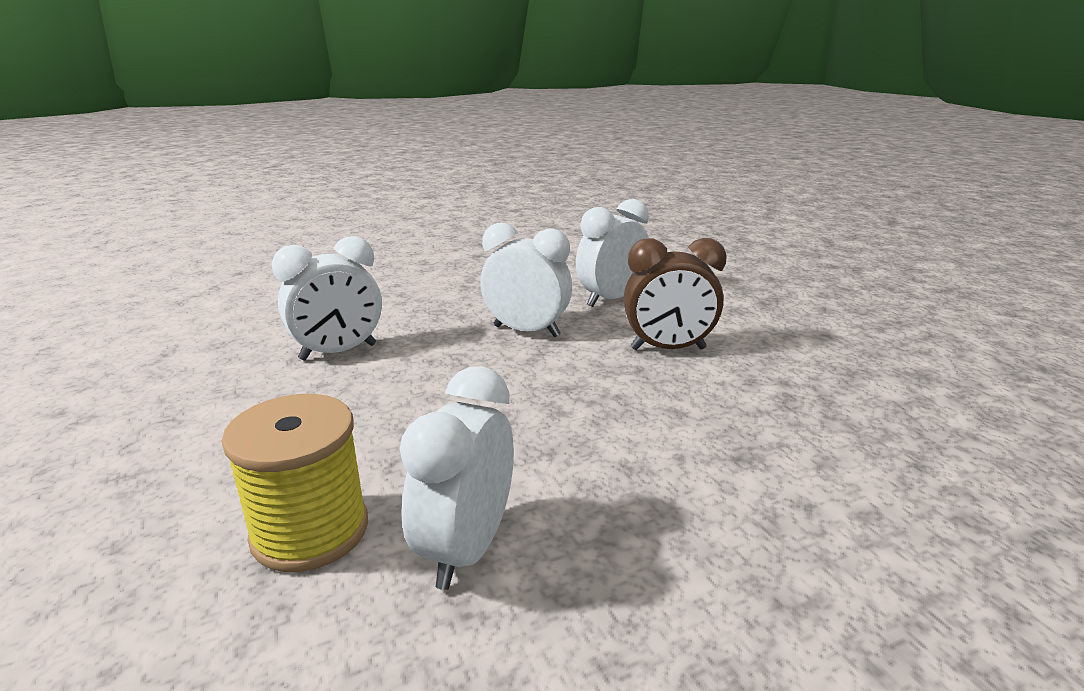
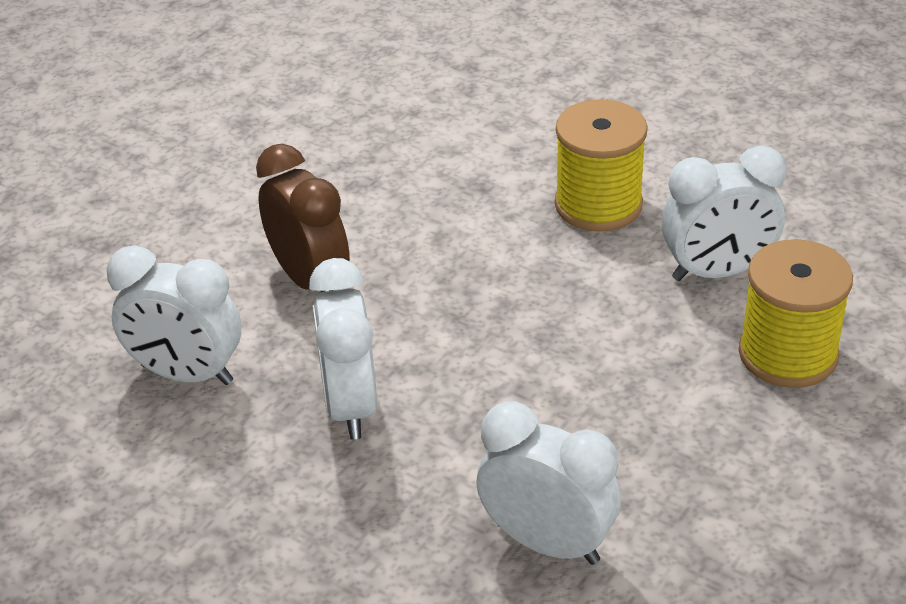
camera: 120 degrees left, 15 degrees up
none -> yellow spool [555,99,648,232]

